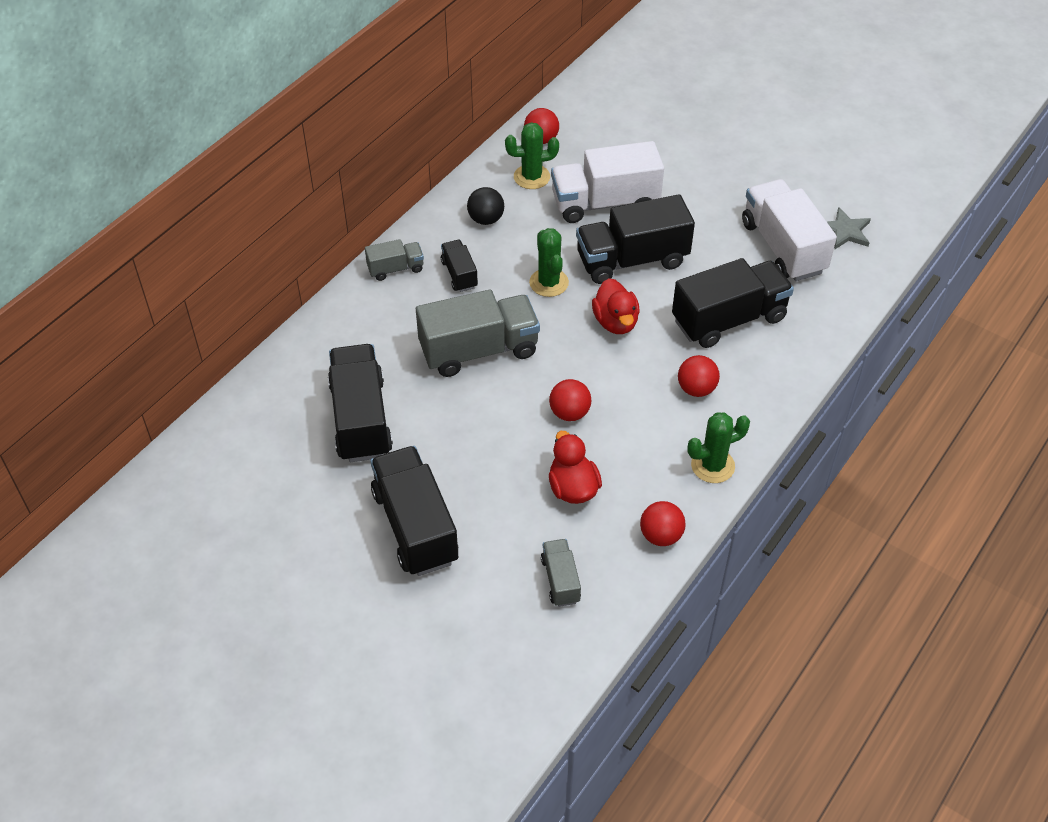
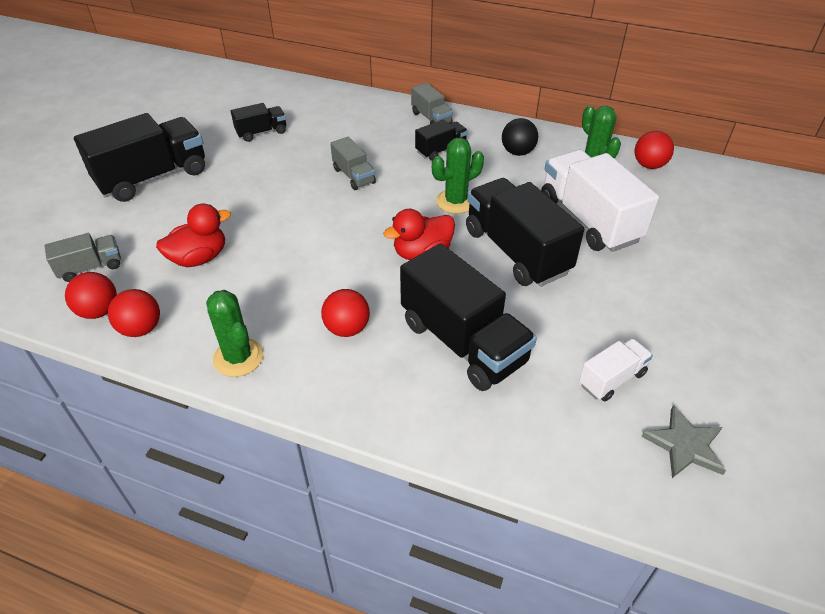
camera: 75 degrees right, 5 degrees down
black truck [328,344,393,462] -> black truck [231,103,286,142], size x0.50
grey truck [416,290,540,377] -> grey truck [330,137,376,190], size x0.50
red ball [549,379,591,421] -> red ball moved to [65,272,117,319]
white truck [742,179,837,281] -> white truck [579,338,653,401], size x0.50

